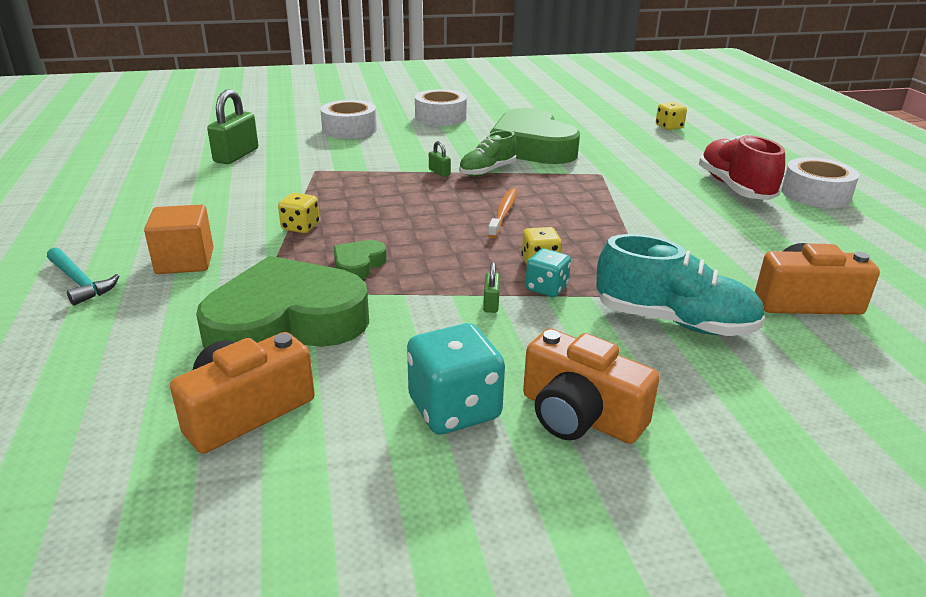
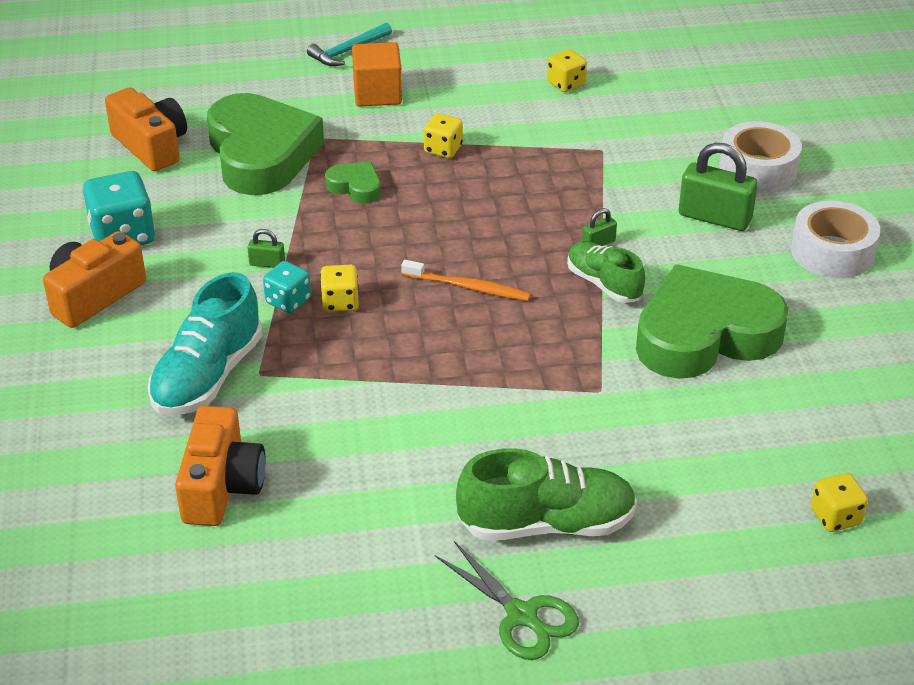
camera: 95 degrees right, 10 degrees up
green padlock [207,89,258,164] -> green padlock moved to [679,143,758,231]
red shoe [699,134,785,200] -> green shoe [456,448,637,541]
white tape [781,157,859,208] -> green scissors [435,541,579,660]
none -> yellow dice [547,49,587,92]

